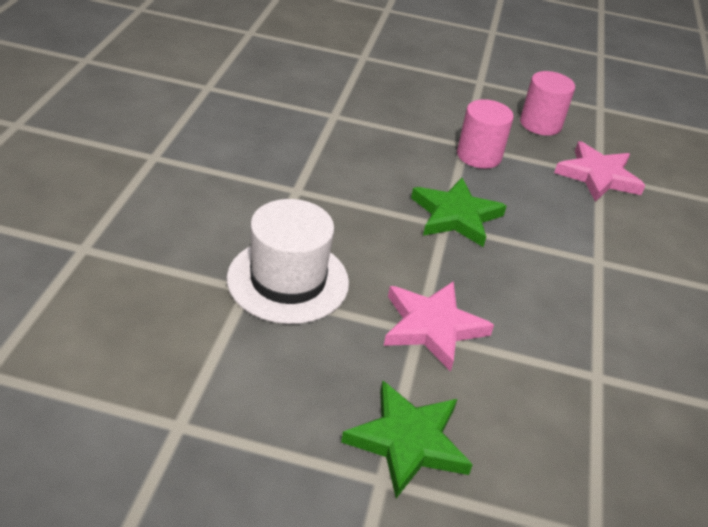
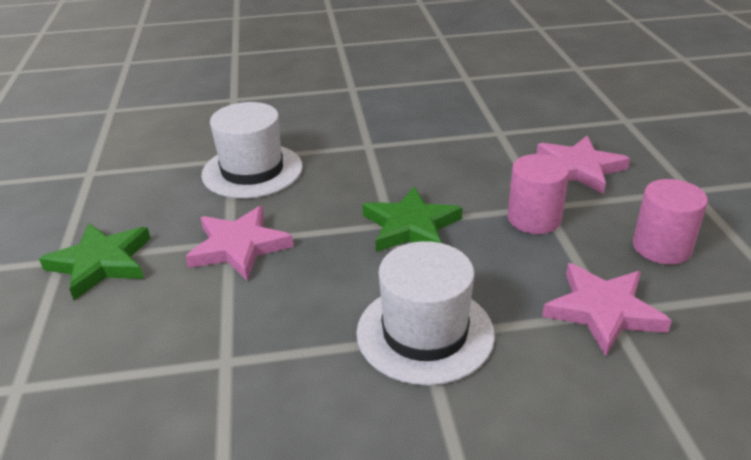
camera: 75 degrees right, 5 degrees down
none -> white hat [356,241,495,386]
none -> pink star [537,136,630,194]

